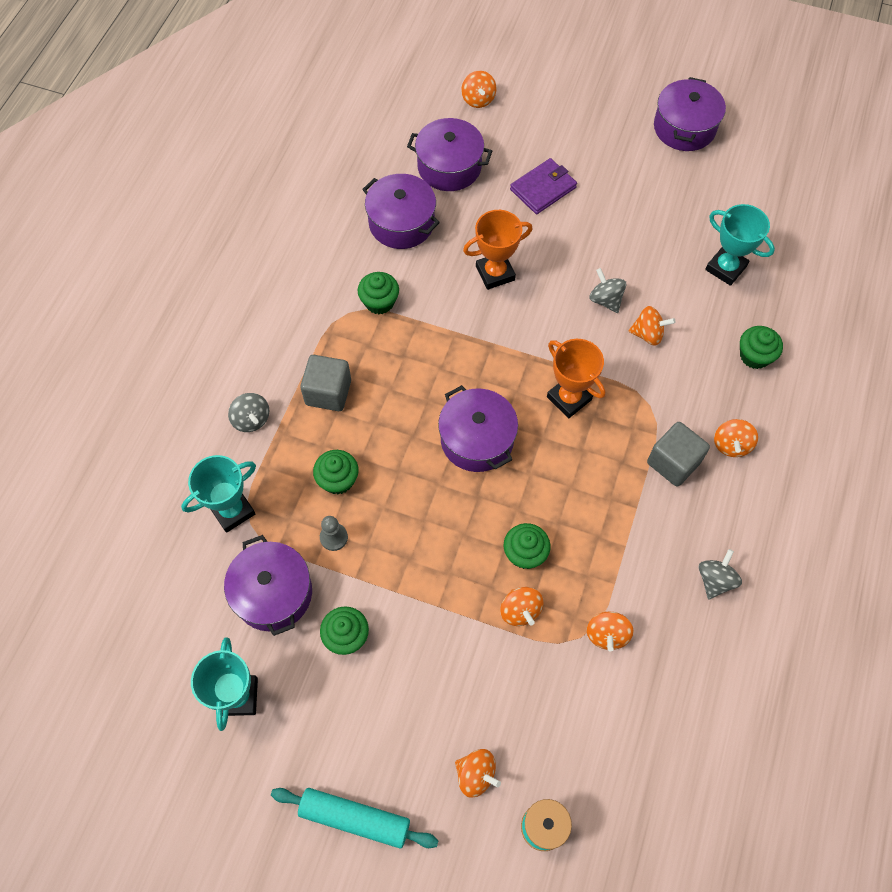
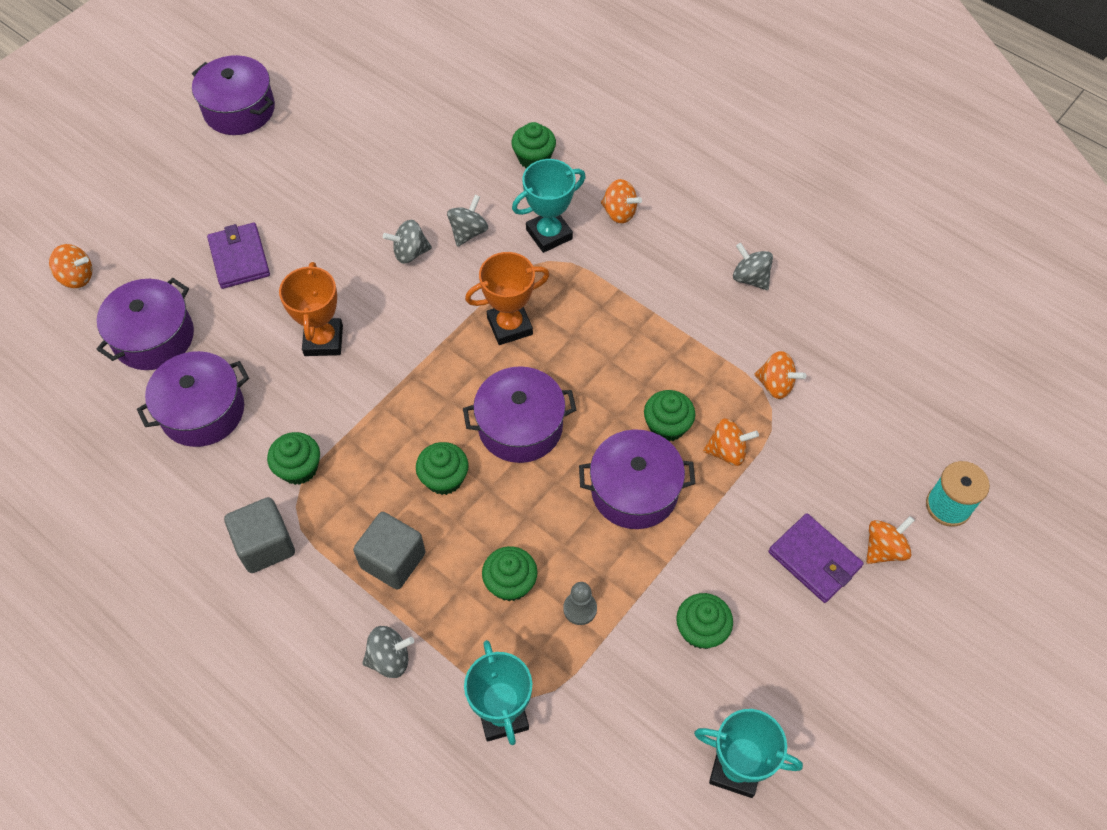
camera: 70 degrees left, 5 degrees down
purple pot [224,535,312,636] -> purple pot moved to [579,429,696,529]
turquoise rolling pin [271,788,439,848] -> none
orange spinning top [629,306,676,345] -> grey spinning top [447,195,488,247]
grey cube [647,422,710,486] -> grey cube moved to [224,497,295,573]
turquoise trophy [705,204,775,286] -> turquoise trophy moved to [512,159,586,253]
none -> green cupcake [416,442,469,495]
none -> purple wallet [768,513,864,603]

